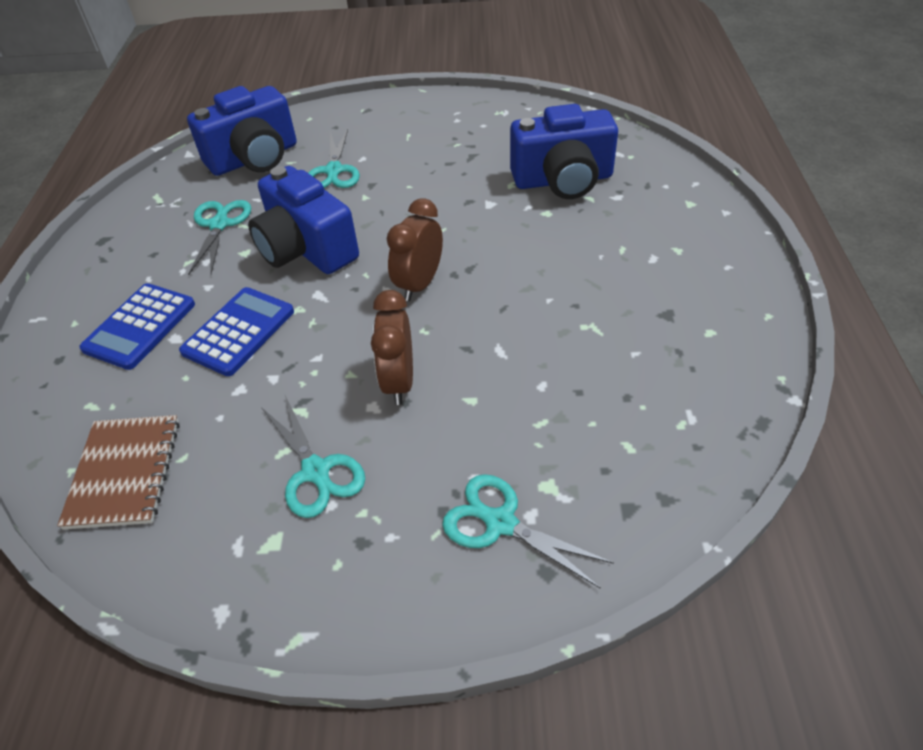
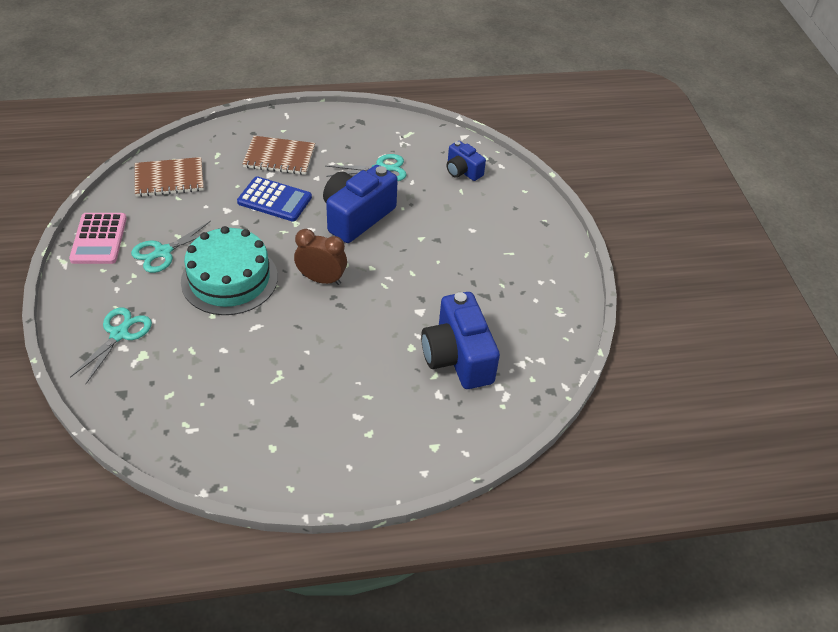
camera: 75 degrees right, 0 degrees up
blue calculator [79,283,195,370] -> brown notebook [243,136,315,175]
blue camera [187,86,297,176] -> blue camera [446,141,486,181], size x0.55
turquoise scissors [308,129,360,188] -> none
brown clock [371,290,413,405] -> turquoise cake [181,226,278,315]
none -> pink calculator [69,213,127,264]

